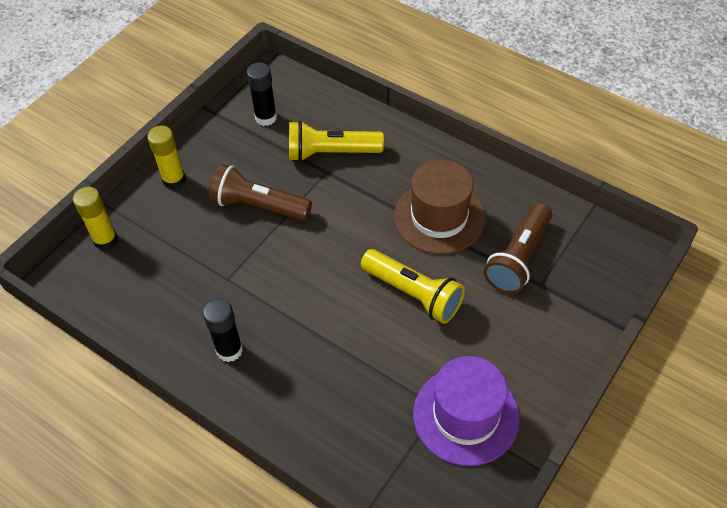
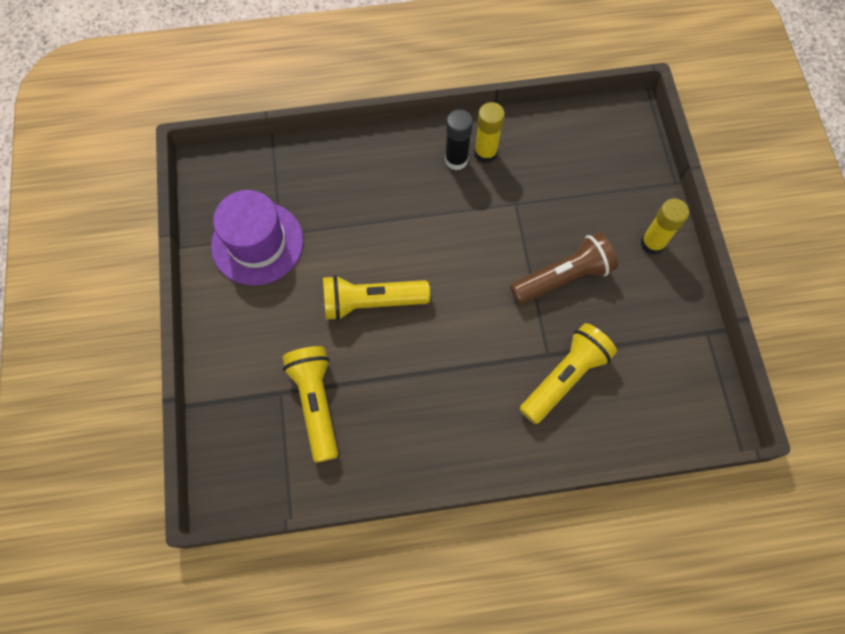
camera: 135 degrees right, 15 degrees up
yellow glue stick [73,187,118,250] -> yellow glue stick moved to [474,102,505,163]
black glue stick [246,62,277,126] -> none
brown hat [394,160,485,254] -> none
brown flashlight [484,203,552,294] -> yellow flashlight [282,346,338,463]

